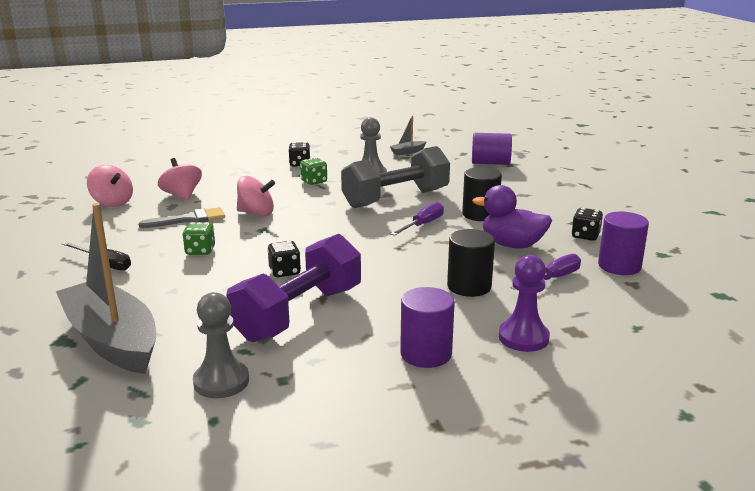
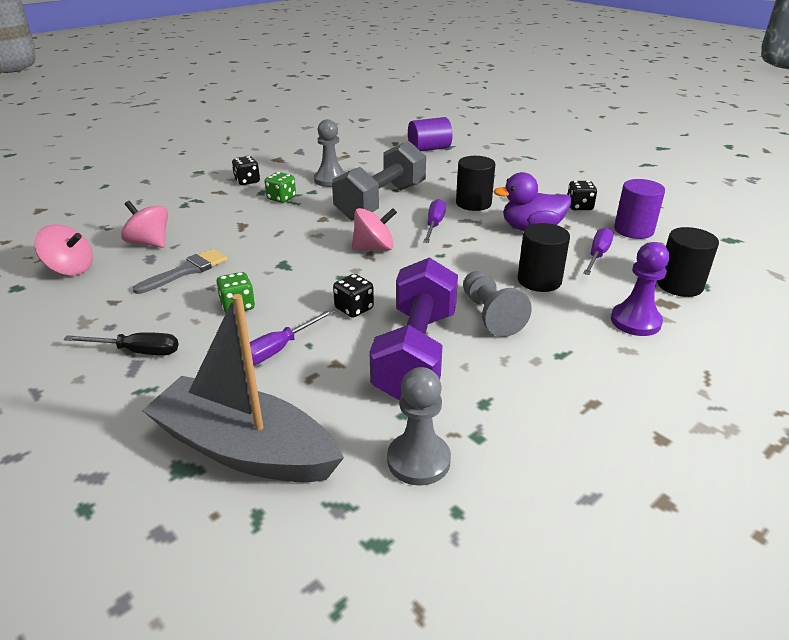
camera: 25 degrees left, 10 degrees up
pink spinning top [237,176,275,216] -> pink spinning top moved to [352,208,397,251]
grey boat [389,116,427,155] -> none
purple cylinder [400,287,455,368] -> none
none -> purple screwdriver [250,309,334,365]
none -> grey pawn [463,271,532,337]
none -> black cylinder [657,227,719,297]

